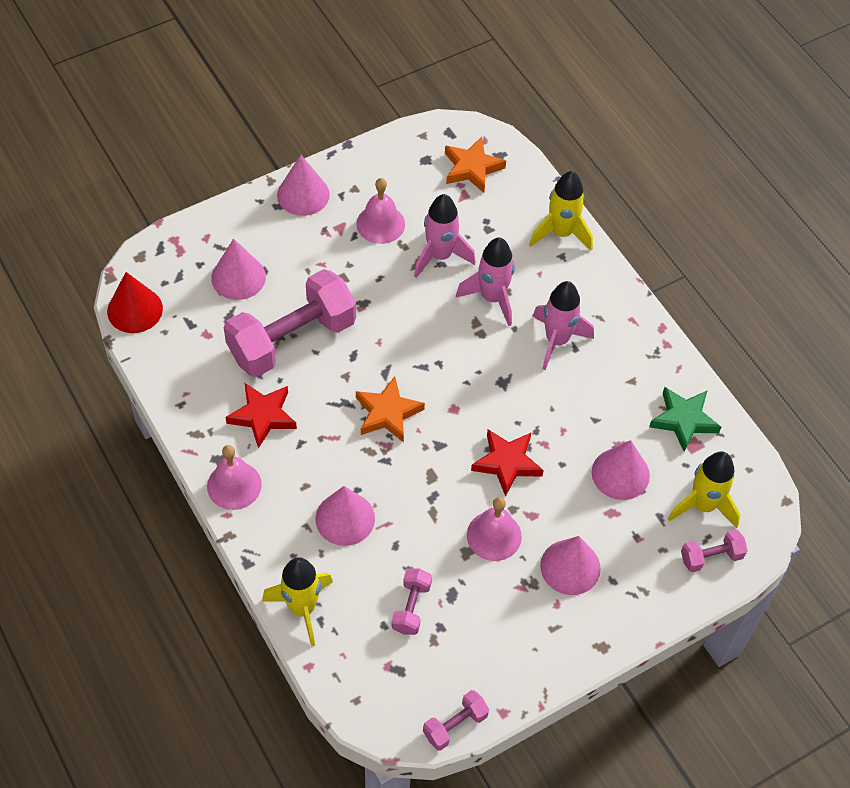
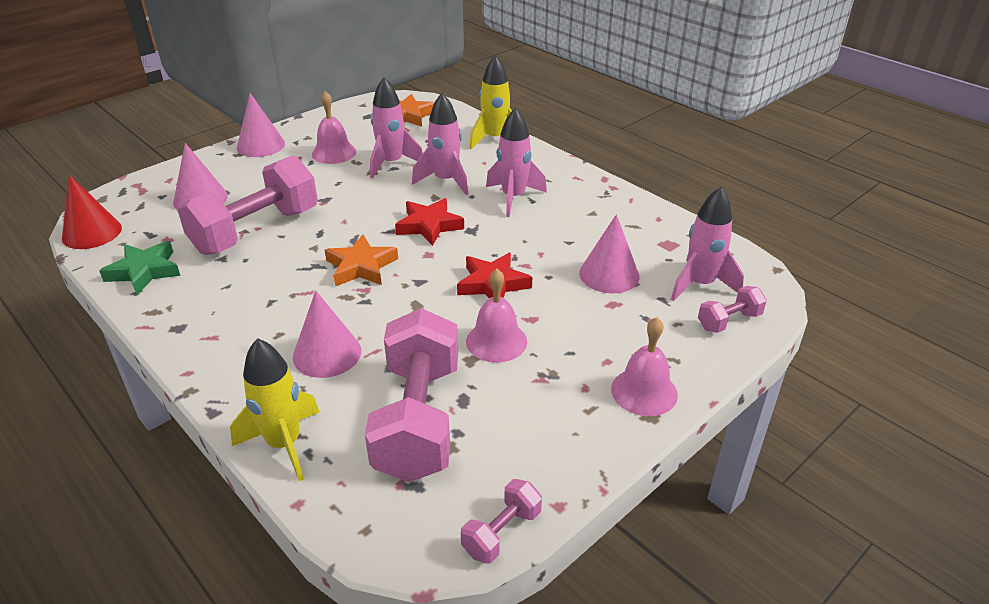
camera: 10 degrees left, 20 degrees down
pink bell [207,445,262,510] -> pink bell moved to [611,317,678,416]
red star [225,383,297,449] -> red star moved to [395,198,464,246]
pink dumbbell [392,569,432,635] -> pink dumbbell [365,308,458,482], size x2.22
pink cone [540,536,601,595] -> none
green star [649,387,721,452] -> green star moved to [99,241,180,295]
yellow rocket [668,452,740,528] -> pink rocket [671,187,744,301]

